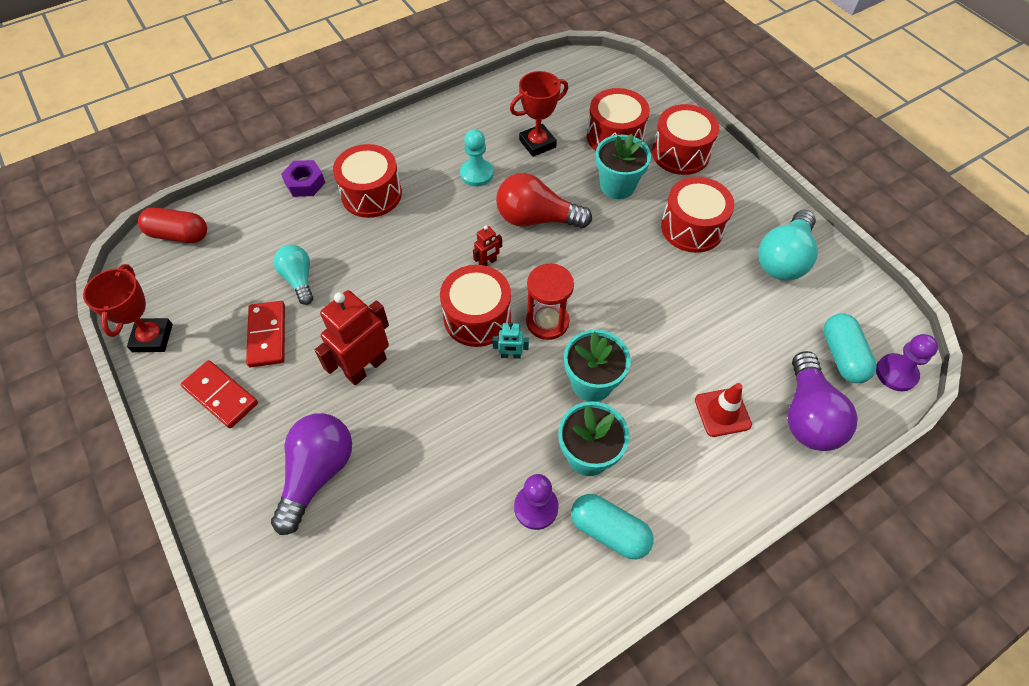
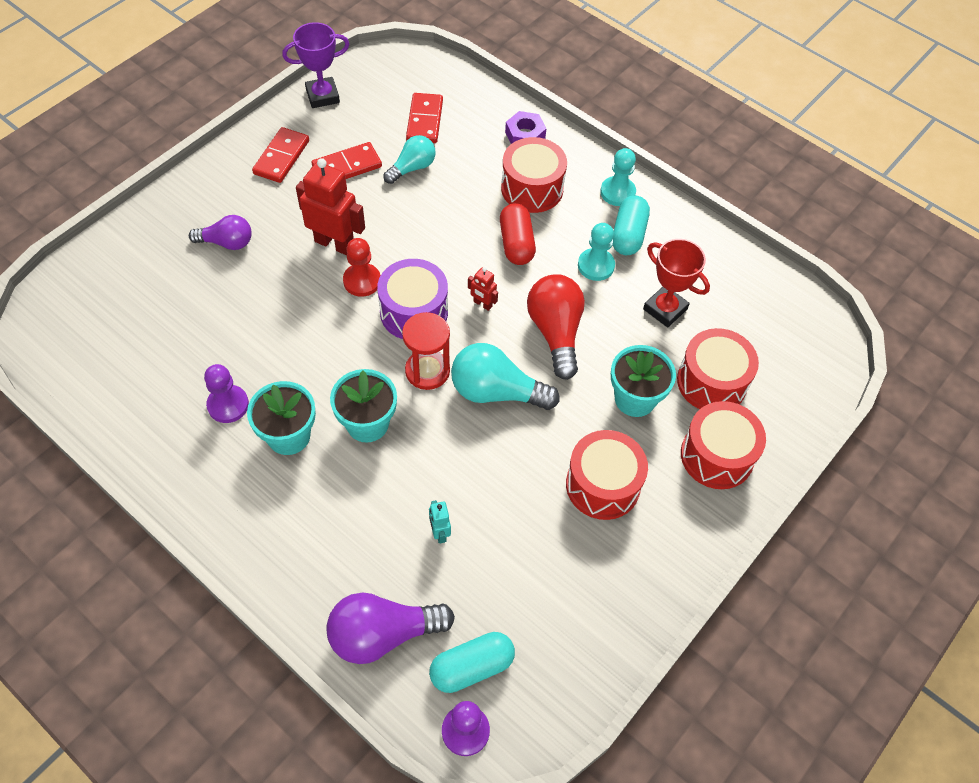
camera: 70 degrees right, 0 degrees up
red trophy [83,264,173,352] -> purple trophy [282,22,350,108]
red capsule [138,207,207,243] -> red capsule moved to [500,203,536,265]
purple light bulb [271,413,352,535] -> purple light bulb [189,215,252,250], size x0.63
red drum [440,265,511,347] -> purple drum [377,259,448,339]
turquoise robot [493,322,529,359] -> turquoise robot moved to [429,500,451,543]
turquoise capsule [571,494,653,559] -> turquoise capsule moved to [613,196,650,255]
red traffic cone [695,383,752,437] -> none
turquoise light bulb [758,210,818,280] -> turquoise light bulb moved to [451,343,559,410]
none -> red pawn [343,238,381,297]
none -> red domino [406,93,443,143]
none -> turquoise pawn [600,148,636,206]

